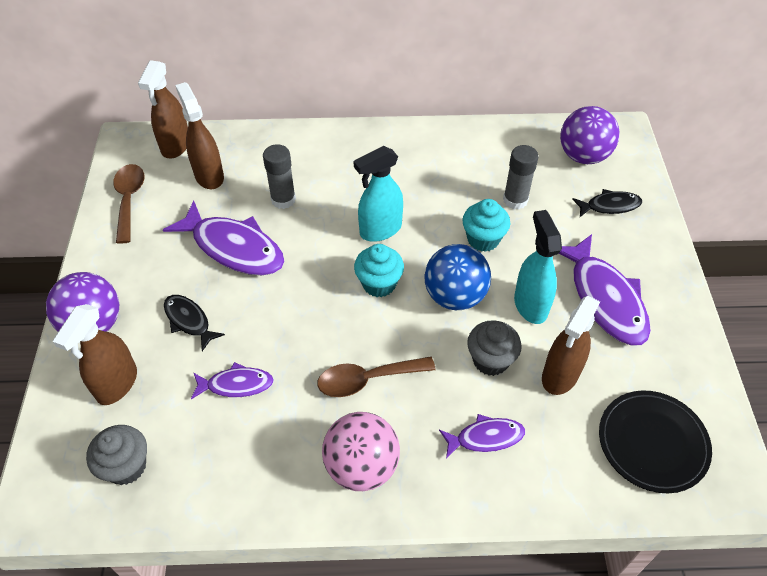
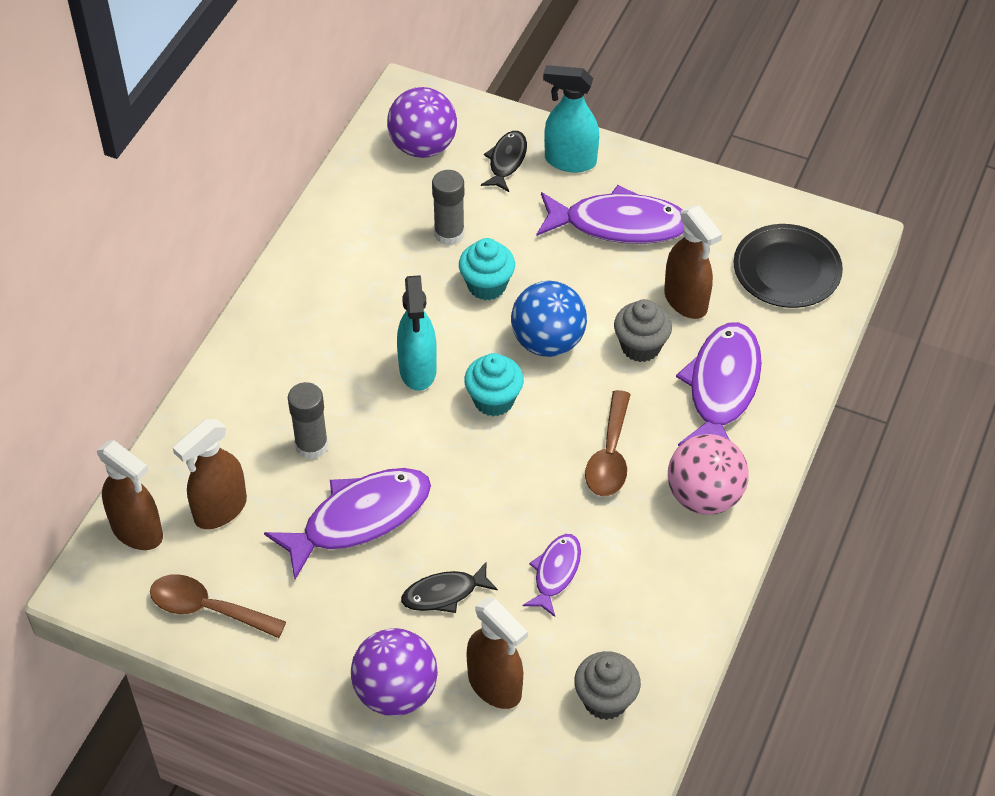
camera: 65 degrees left, 0 degrees up
brown spray bottle [175,82,224,189] -> brown spray bottle turned 45 degrees counterclockwise [173,419,247,529]
purple fish [439,414,525,458] -> purple fish [676,322,762,446], size x1.85
turquoise spray bottle [514,210,562,324] -> turquoise spray bottle moved to [543,65,599,172]

